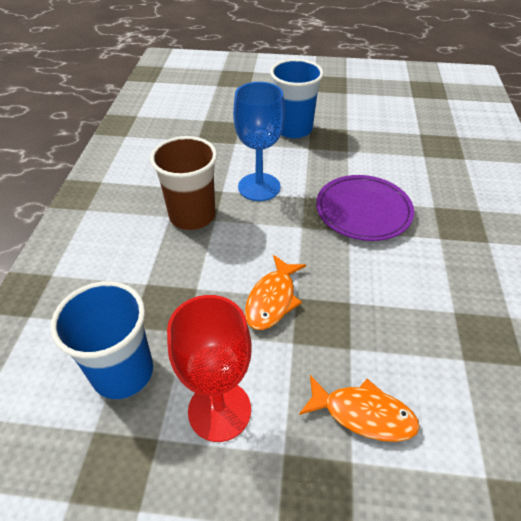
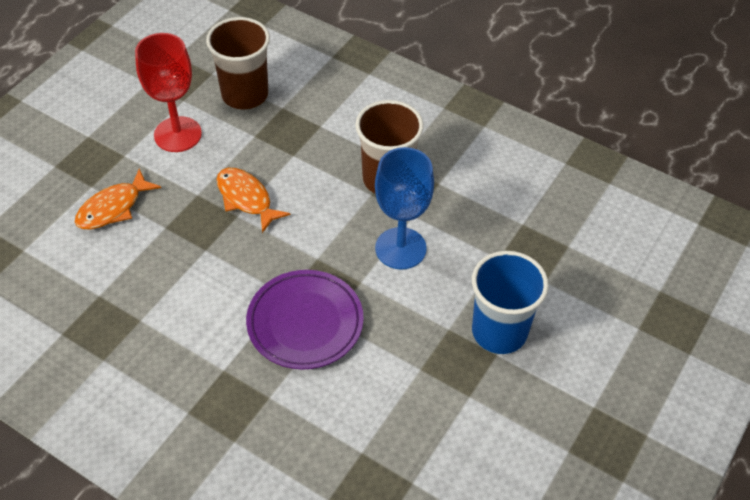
camera: 115 degrees right, 5 degrees up
blue cup [50,281,153,399] -> brown cup [206,17,270,109]

